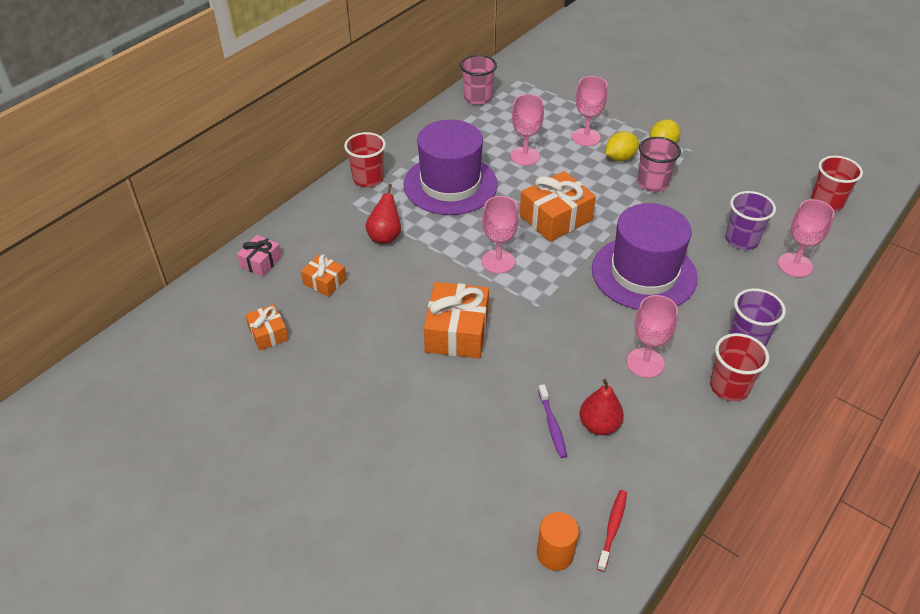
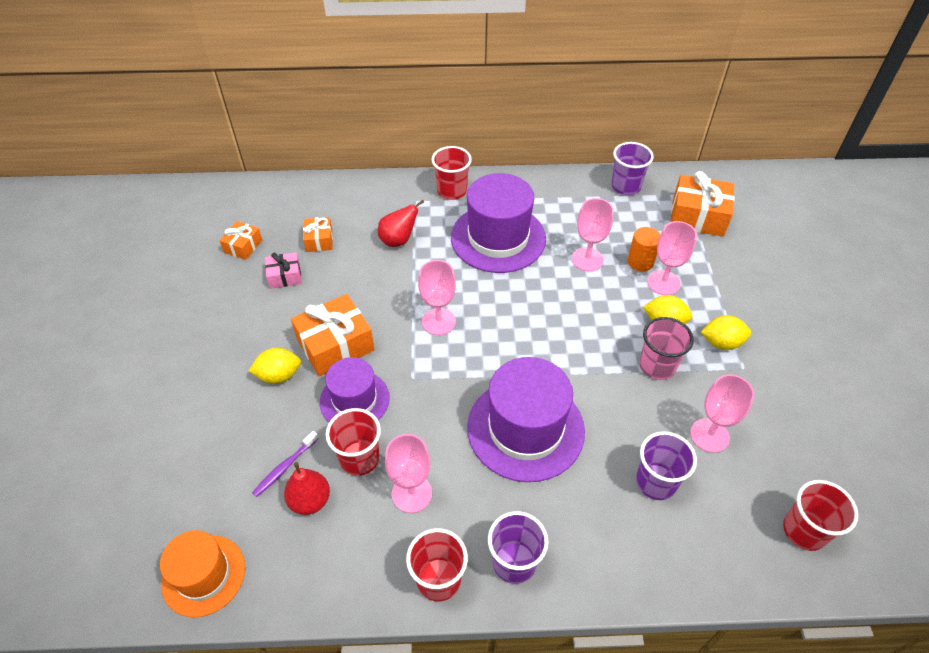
camera: 50 degrees right, 5 degrees up
pink gift [237,235,282,277] -> pink gift moved to [265,252,302,289]
pink cup [460,55,497,105] -> purple cup [611,142,654,195]
orange gift [520,171,596,242] -> orange gift moved to [671,171,735,237]
orange cylinder [537,512,579,571] -> orange cylinder moved to [627,227,660,271]
red toothbrush [597,490,627,572] -> orange hat [160,530,245,618]
pink goblet [778,199,835,277] -> pink goblet moved to [690,374,754,453]
none -> yellow lemon [249,348,301,384]
none -> purple hat [320,357,390,422]
none -> red cup [326,408,381,476]

